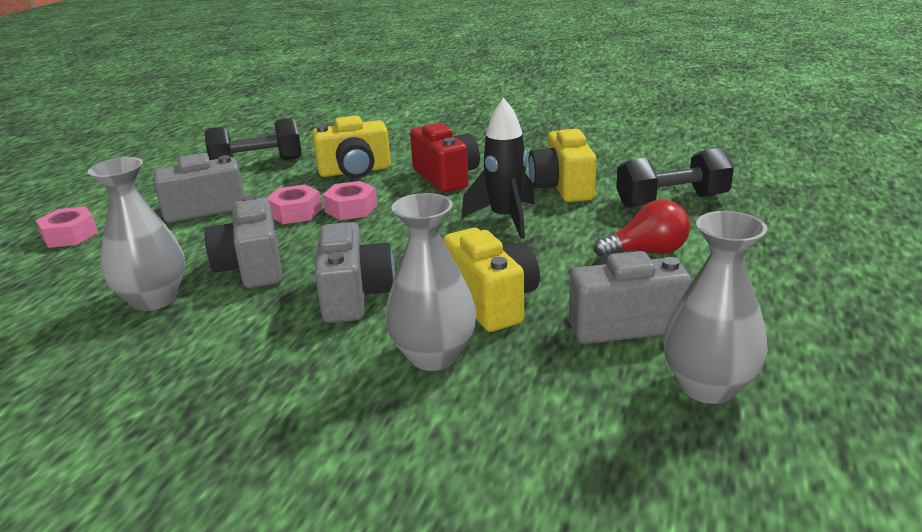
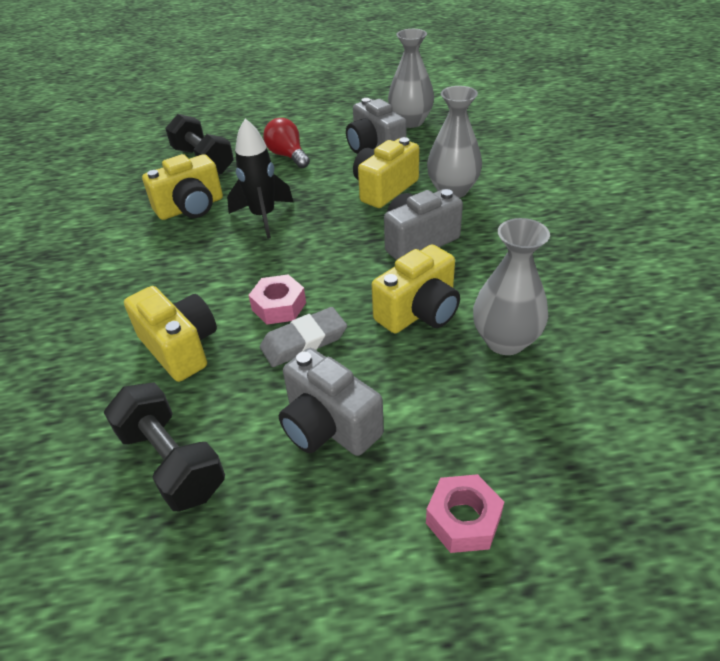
camera: 115 degrees left, 15 degrees up
grey camera [204,195,282,288] -> yellow camera [372,244,460,333]
pink nut [267,184,322,224] -> grey eraser [260,307,347,367]
red camera [410,123,480,192] -> none

